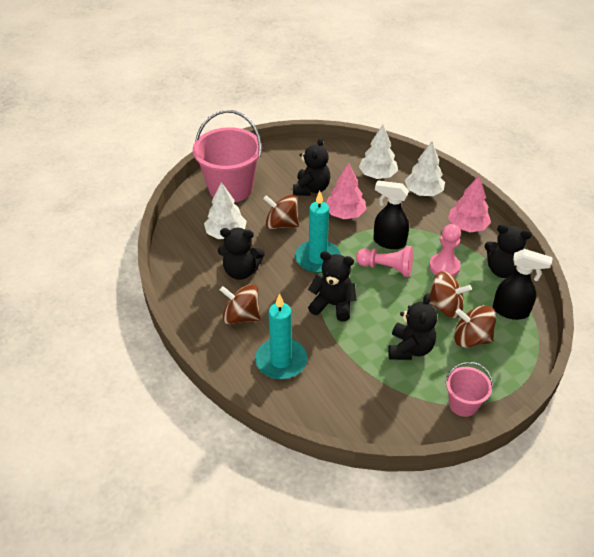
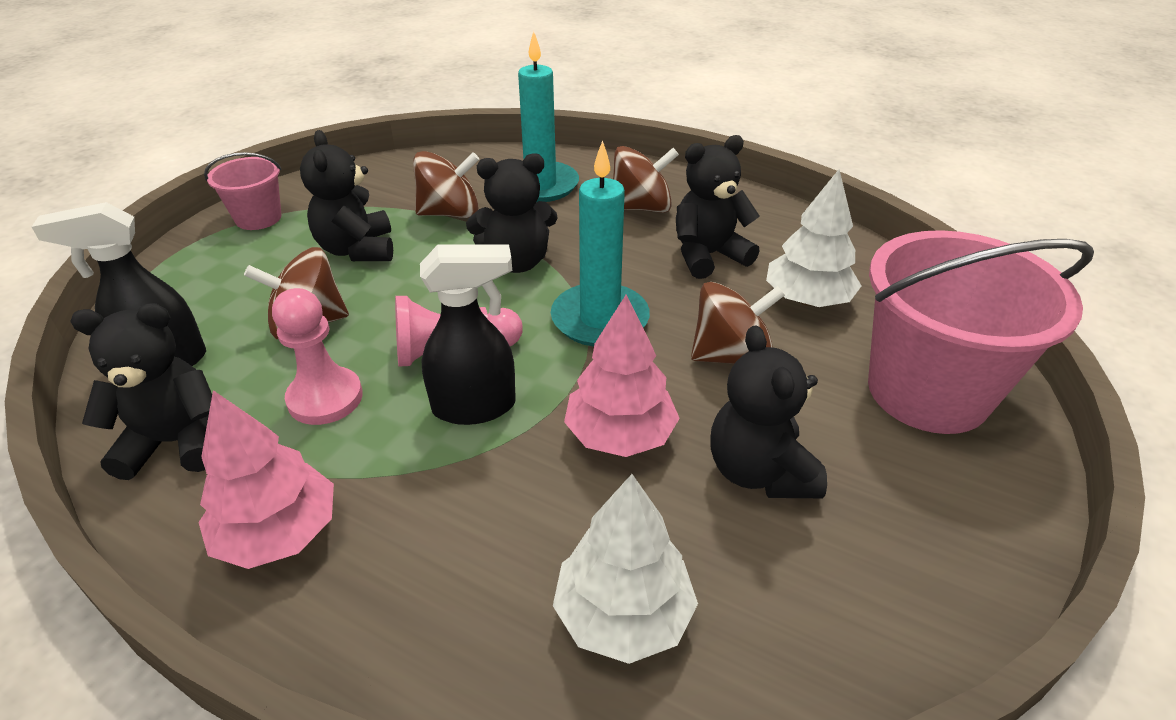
camera: 150 degrees right, 5 degrees down
white tree [405,141,445,196] -> none
brown spinning top [454,305,496,348] -> brown spinning top moved to [413,151,479,218]

